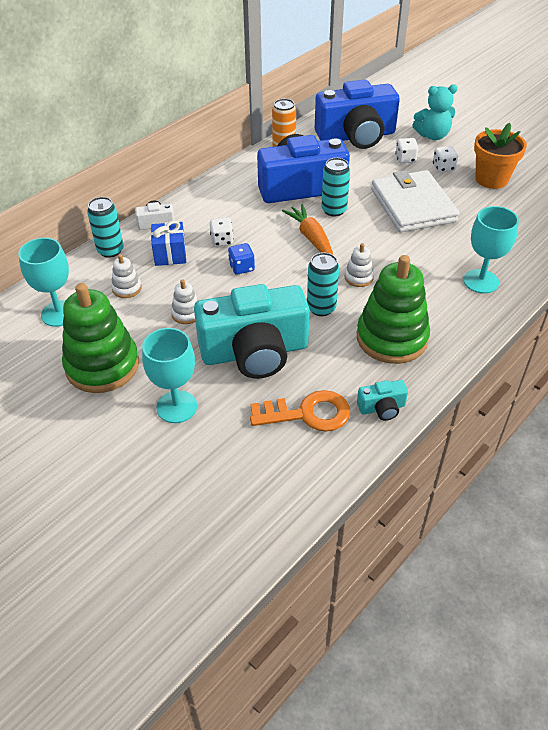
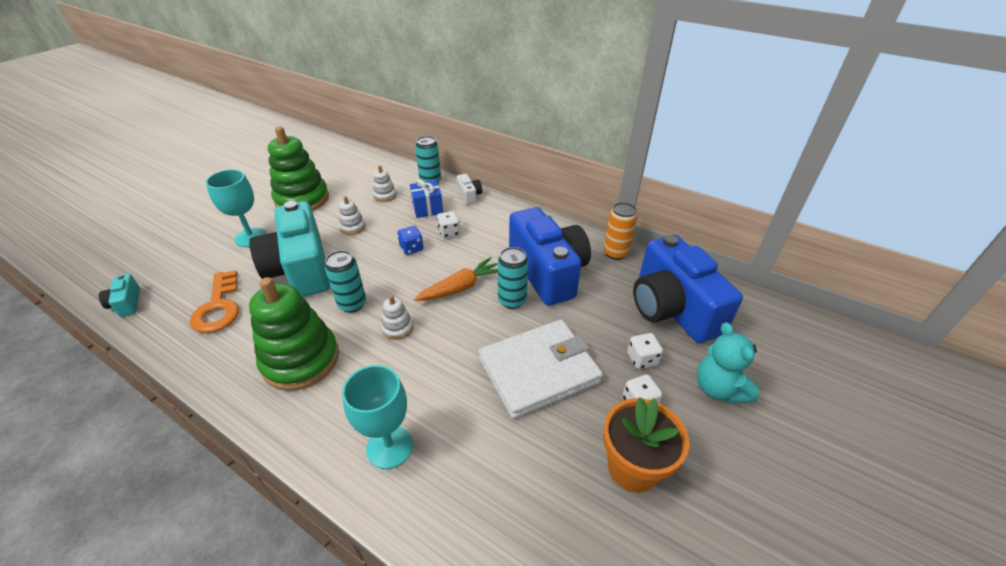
camera: 80 degrees right, 5 degrees down
turquoise goblet [18,238,69,327] -> none
turquoise camera [357,380,408,421] -> turquoise camera moved to [99,274,140,317]

